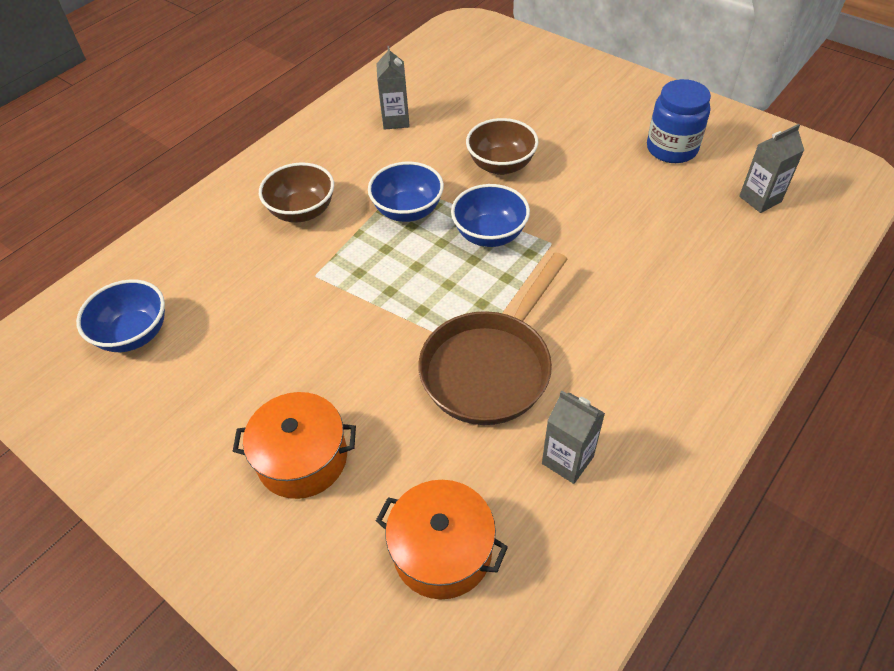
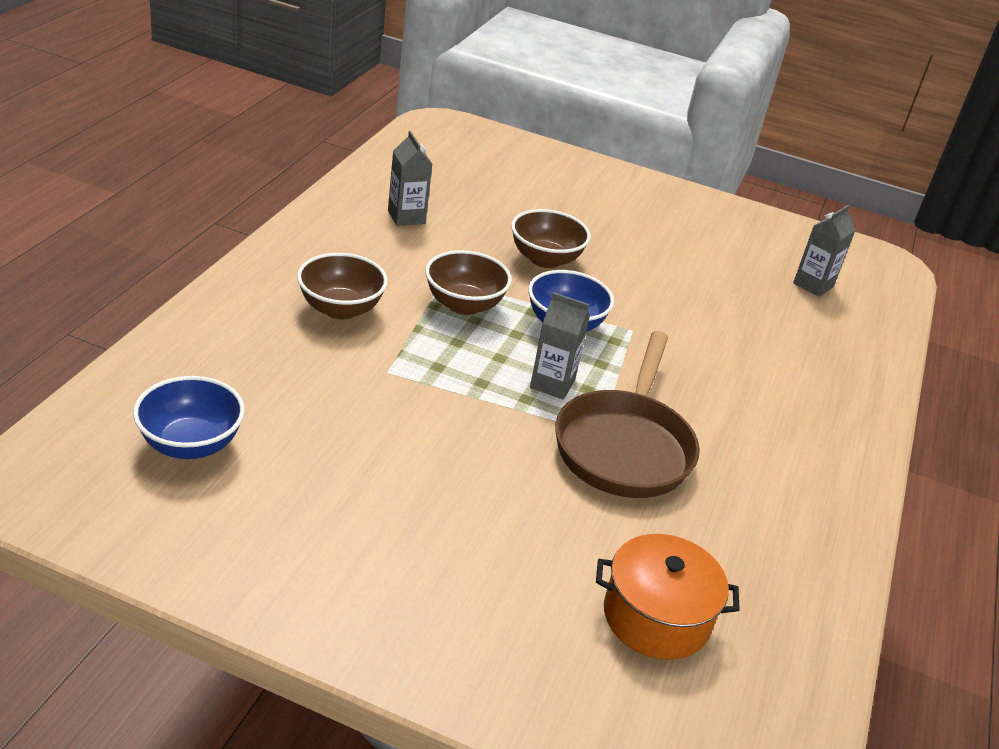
camera: 25 degrees left, 15 degrees down
orange pot [233,392,356,499] -> none
blue bowl [368,162,444,222] -> brown bowl [425,250,512,315]
grey carton [542,391,605,484] -> grey carton moved to [530,292,590,400]
blue jar [647,79,711,163] -> none

